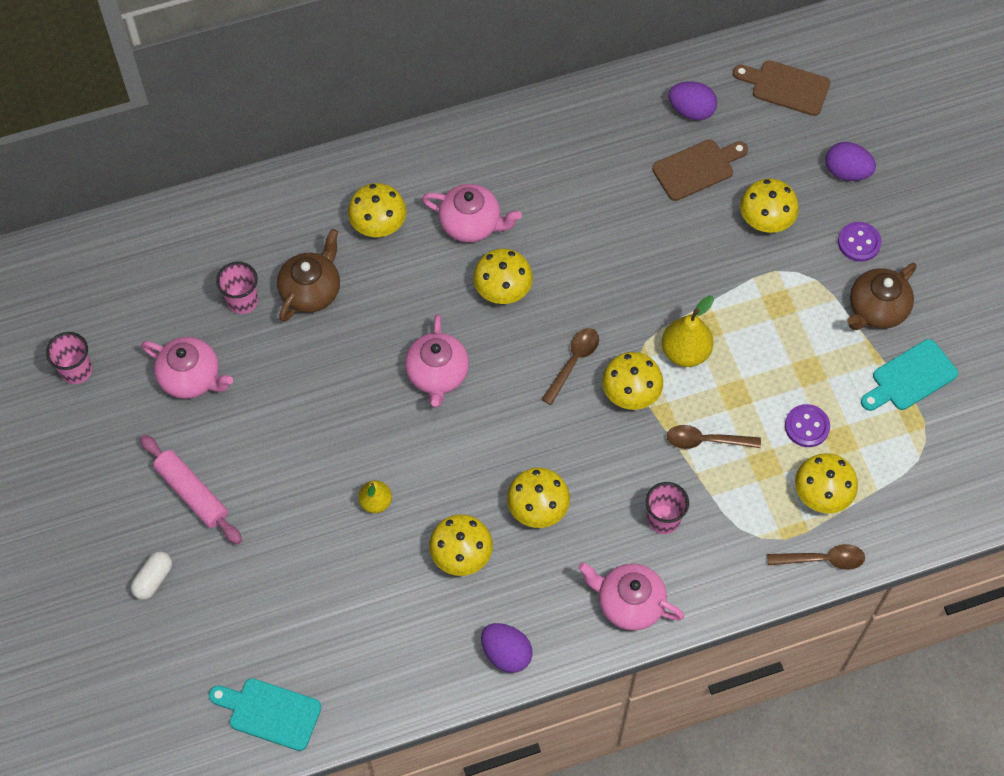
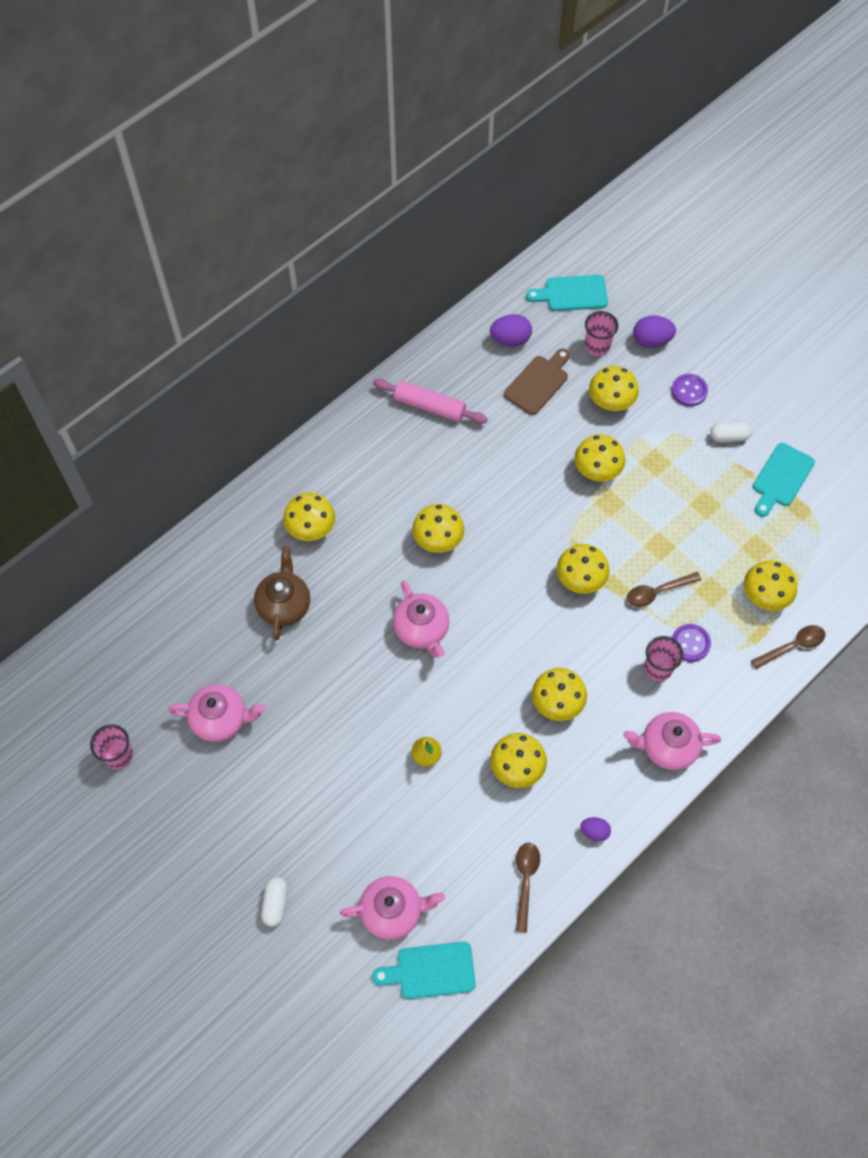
camera: 25 degrees left, 0 degrees up
pink rolling pin [140,435,242,544] -> pink rolling pin moved to [373,379,488,424]
pink cup [216,262,258,314] -> pink cup moved to [585,311,618,356]
pink teapot [422,184,522,242] -> pink teapot moved to [340,876,445,940]
purple egg [481,623,533,673] -> purple egg [580,817,611,842], size x0.62
brown spoon [541,328,599,405] -> brown spoon moved to [516,842,540,933]
yellow pear [662,296,714,367] -> none
brown cutting board [733,60,830,116] -> turquoise cutting board [526,275,608,311]
purple button [785,404,830,447] -> purple button moved to [672,624,711,662]
brown teapot [847,263,917,330] -> white capsule [710,421,752,442]
none -> yellow mushroom [574,434,625,481]

